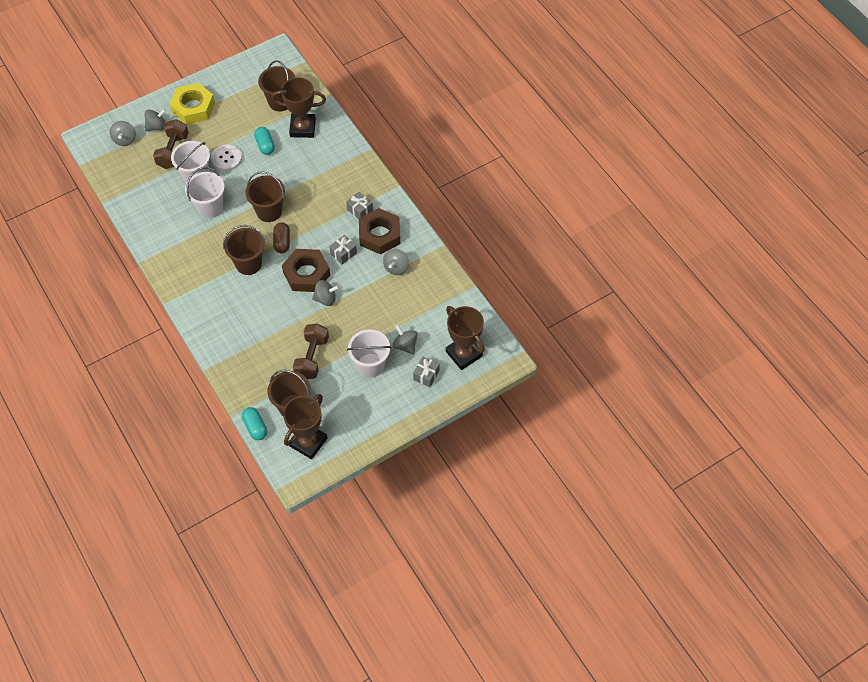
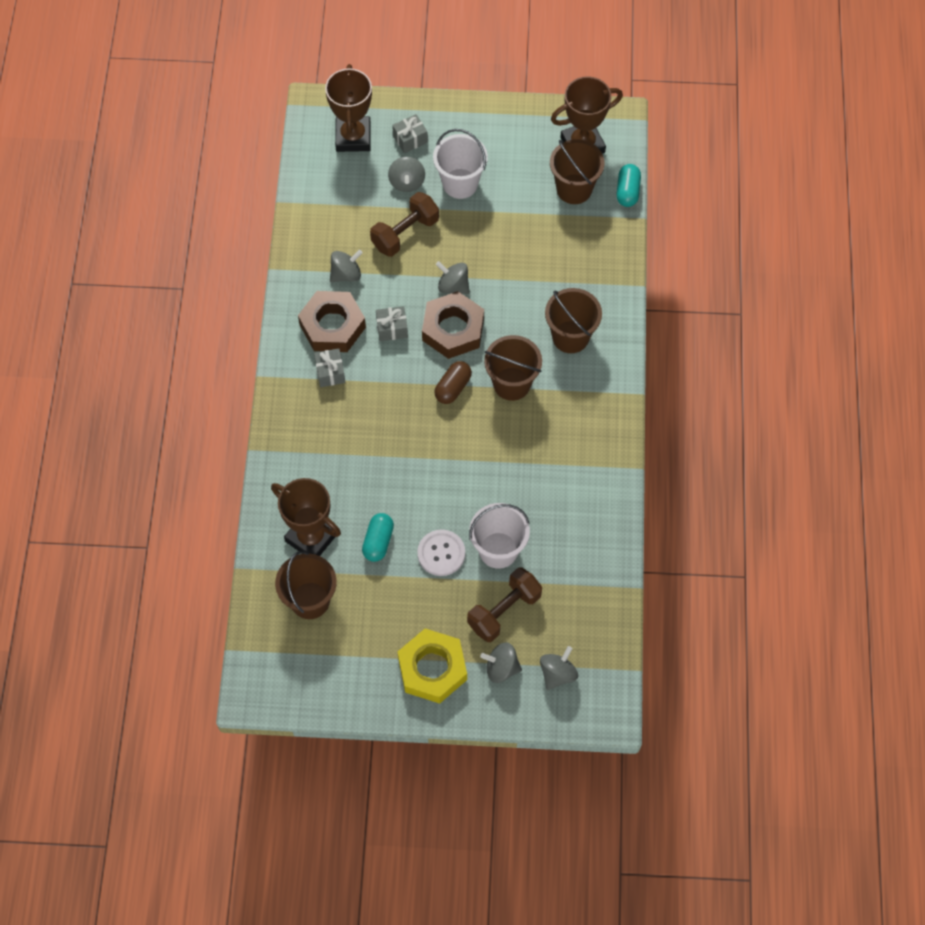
camera: 145 degrees left, 5 degrees up
white bucket [185,167,225,218] -> none
brown bucket [246,171,285,222] -> brown bucket moved to [545,288,602,353]
brown dumbbell [293,324,329,379] -> brown dumbbell moved to [370,192,439,257]

